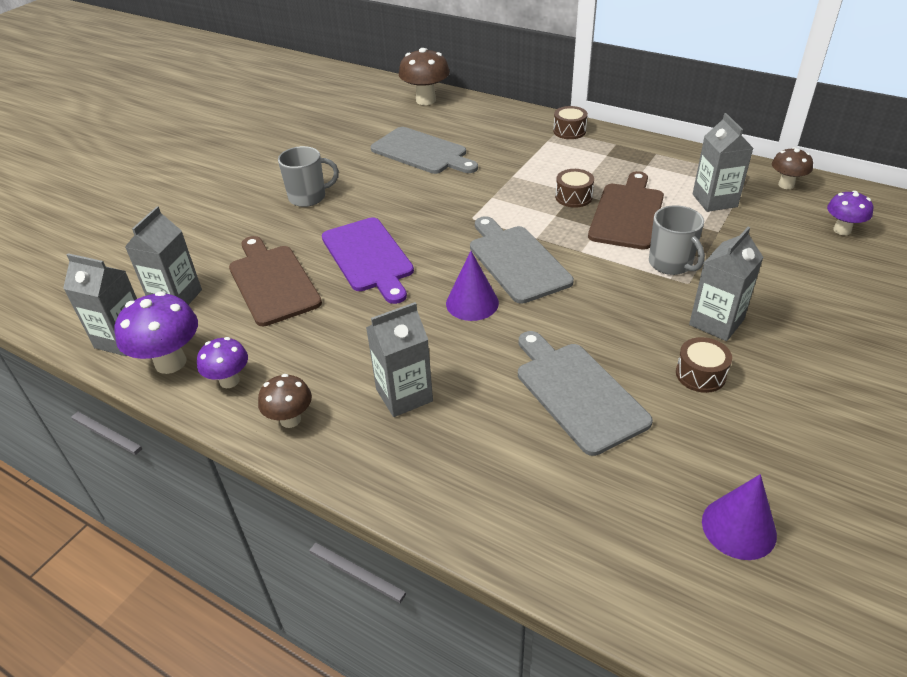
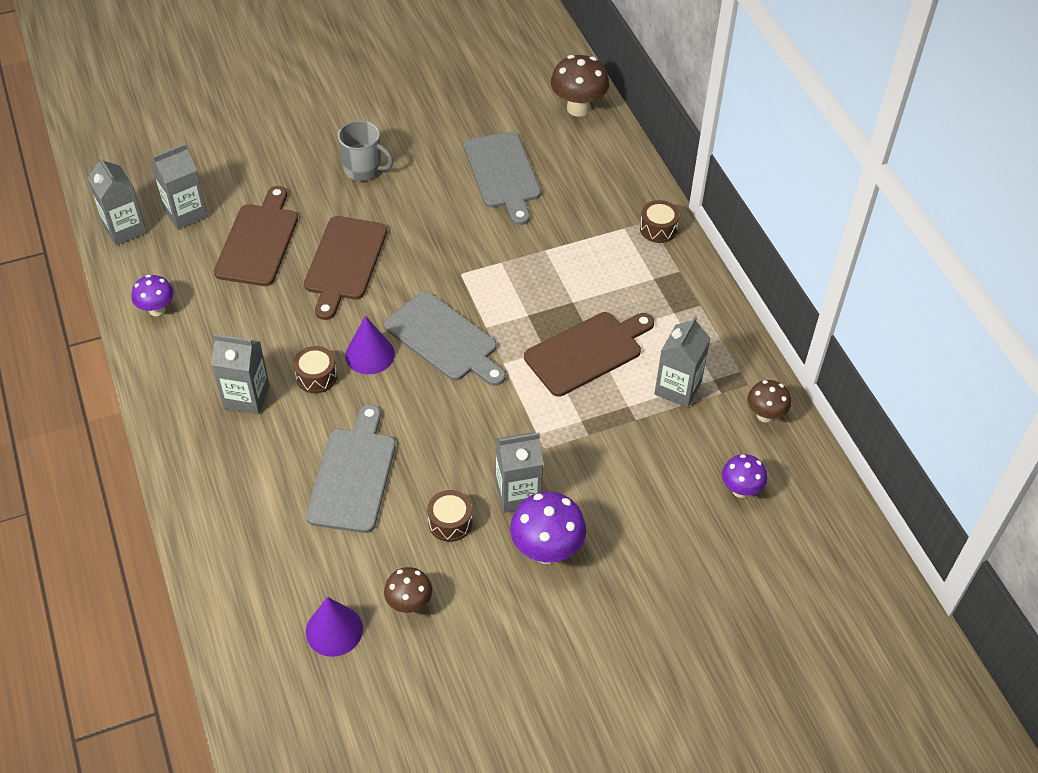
camera: 35 degrees right, 10 degrees up
purple mushroom [114,292,198,374] -> purple mushroom moved to [510,492,586,564]
brown mushroom [258,374,312,428] -> brown mushroom moved to [384,567,432,613]
purple cutting board [322,217,414,304] -> brown cutting board [304,216,387,320]
grey cutting board [470,216,574,304] -> grey cutting board turned 120 degrees clockwise [384,291,506,386]
brown drum [555,169,594,208] -> brown drum moved to [293,346,337,393]
grey mug [649,205,705,275] -> none

